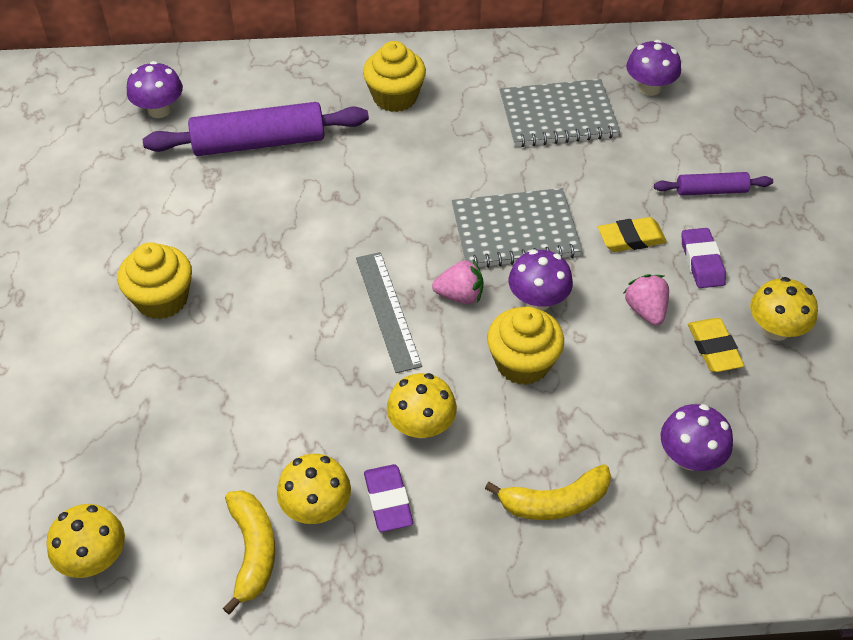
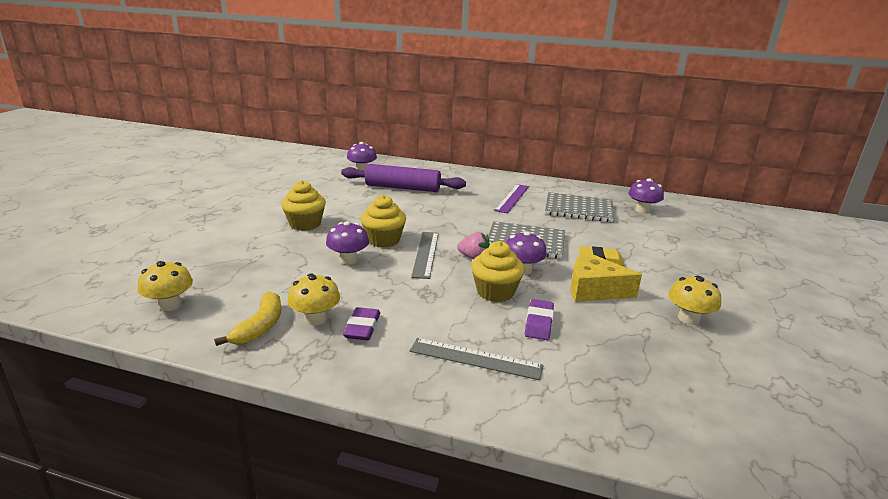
camera: 20 degrees right, 25 degrees down
yellow cupcake [363,41,426,112] -> yellow cupcake moved to [361,195,406,247]
yellow mushroom [387,373,457,439] -> none
yellow banana [485,464,611,520] -> grey ruler [410,338,544,380]
pink strawberry [623,274,669,326] -> yellow cheese [571,251,642,302]
purple rolling pin [654,172,773,196] -> none
purple mushroom [661,404,733,471] -> purple mushroom moved to [326,221,369,264]
purple eraser [682,228,726,288] -> purple eraser moved to [525,299,554,340]
yellow eraser [688,318,745,372] -> none
none -> purple ruler [494,184,529,213]

